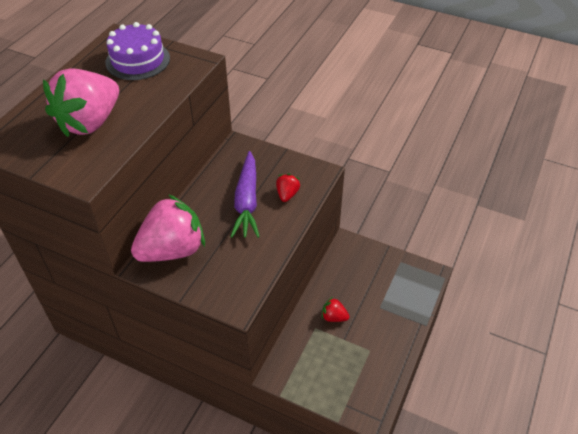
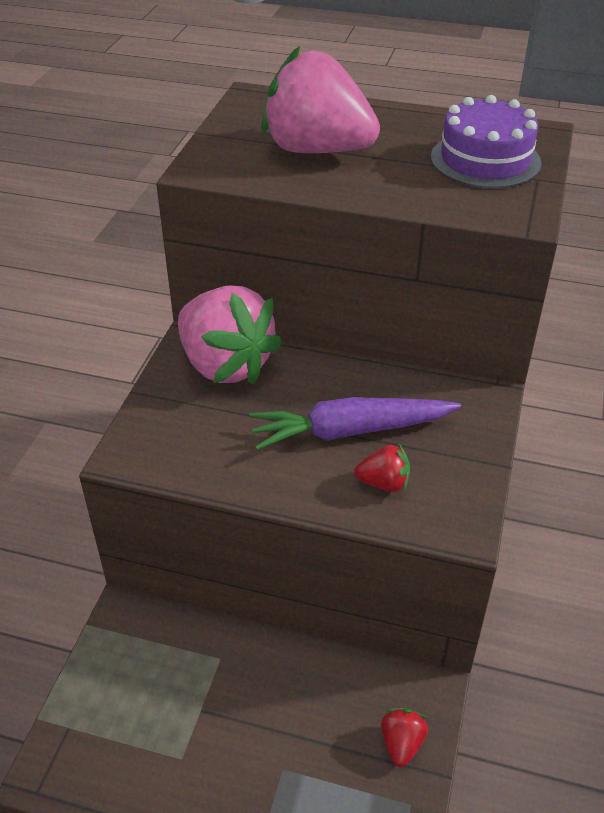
camera: 80 degrees right, 5 degrees down
red strawberry [322,297,349,322] -> red strawberry moved to [381,708,428,767]

